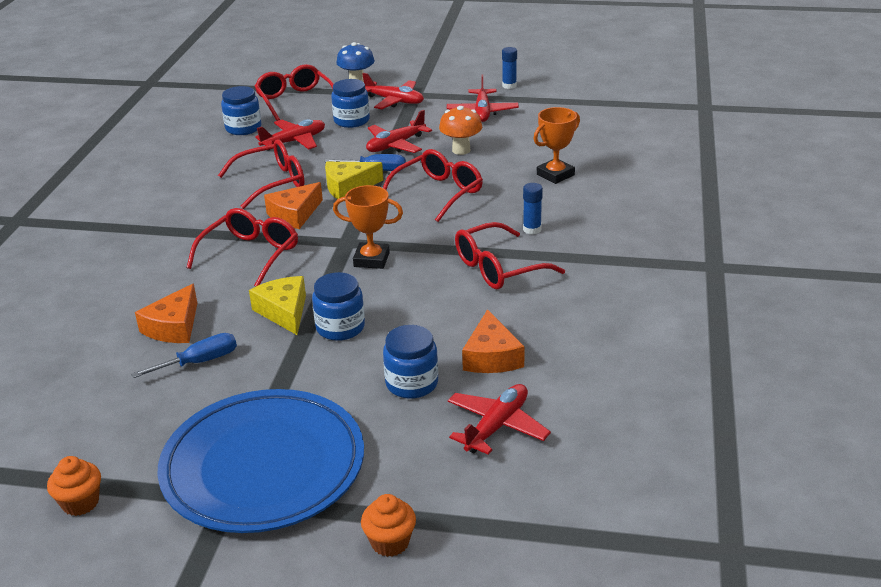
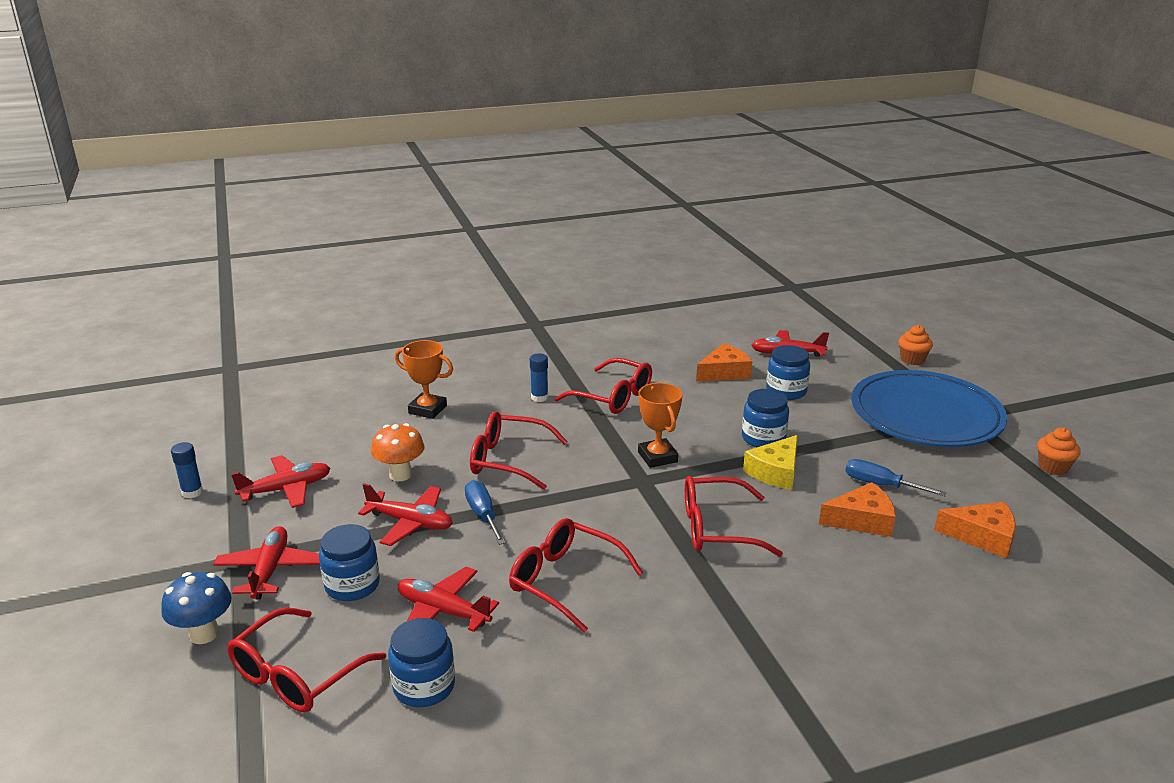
camera: 120 degrees left, 5 degrees down
orange cheese [264,182,323,229] -> orange cheese moved to [934,502,1016,558]
yellow cheese [325,162,383,199] -> none

